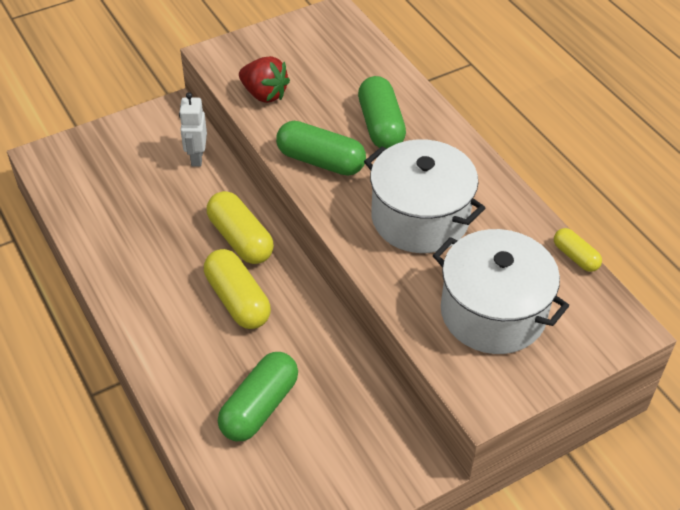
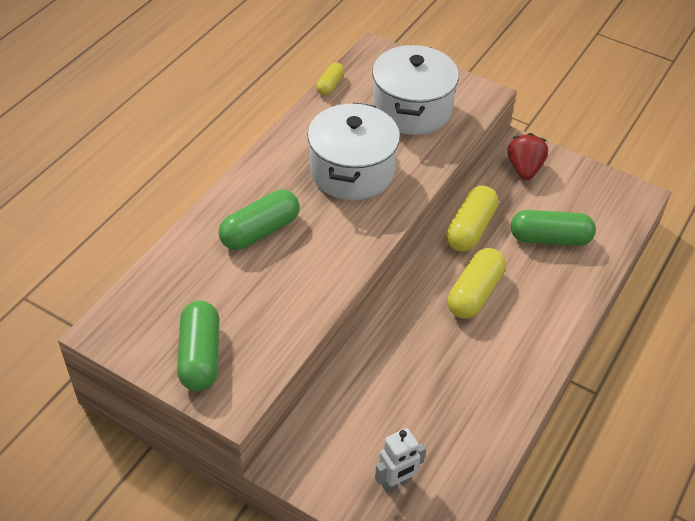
camera: 120 degrees left, 0 degrees up
white robot [179,92,207,167] -> white robot moved to [375,428,426,493]
yellow capsule [207,191,274,264] -> yellow capsule moved to [446,186,498,251]
red strawberry [239,56,290,103] -> red strawberry moved to [508,133,548,180]
green capsule [276,121,366,176] -> green capsule moved to [177,301,219,391]

